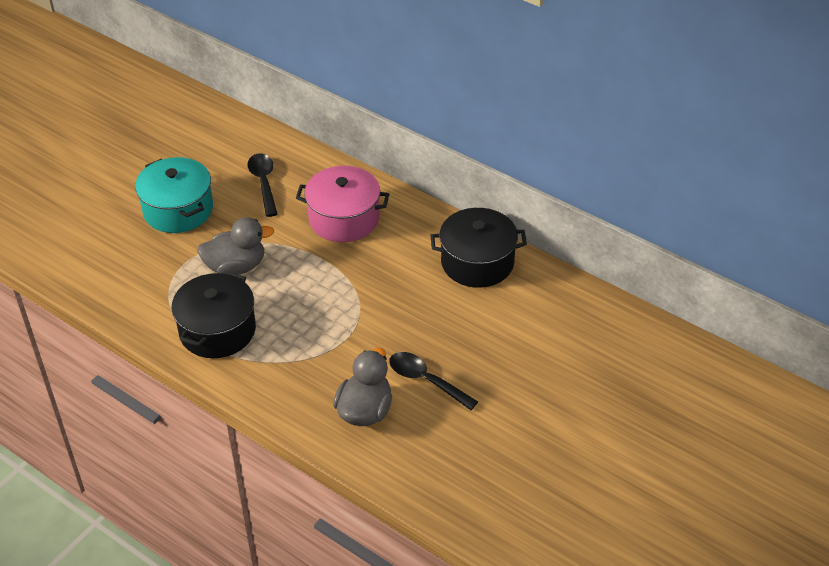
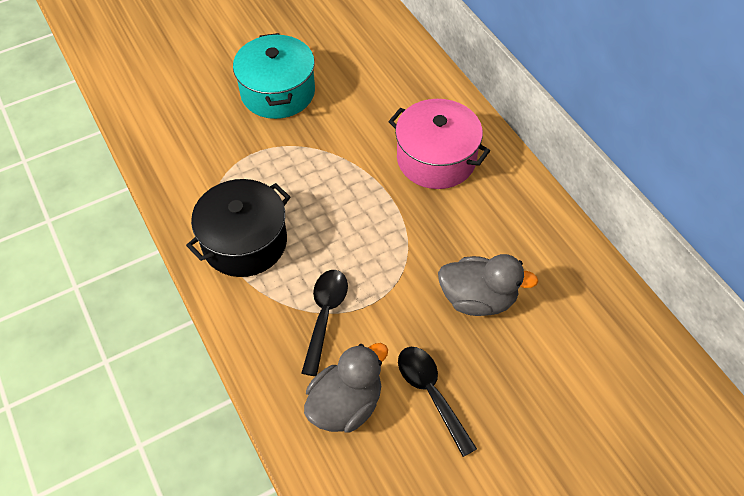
camera: 25 degrees right, 10 degrees up
grey duck [197,217,274,275] -> grey duck moved to [438,254,538,316]
black spoon [248,153,277,217] -> black spoon moved to [302,270,348,376]
black pot [430,208,527,288] -> none

